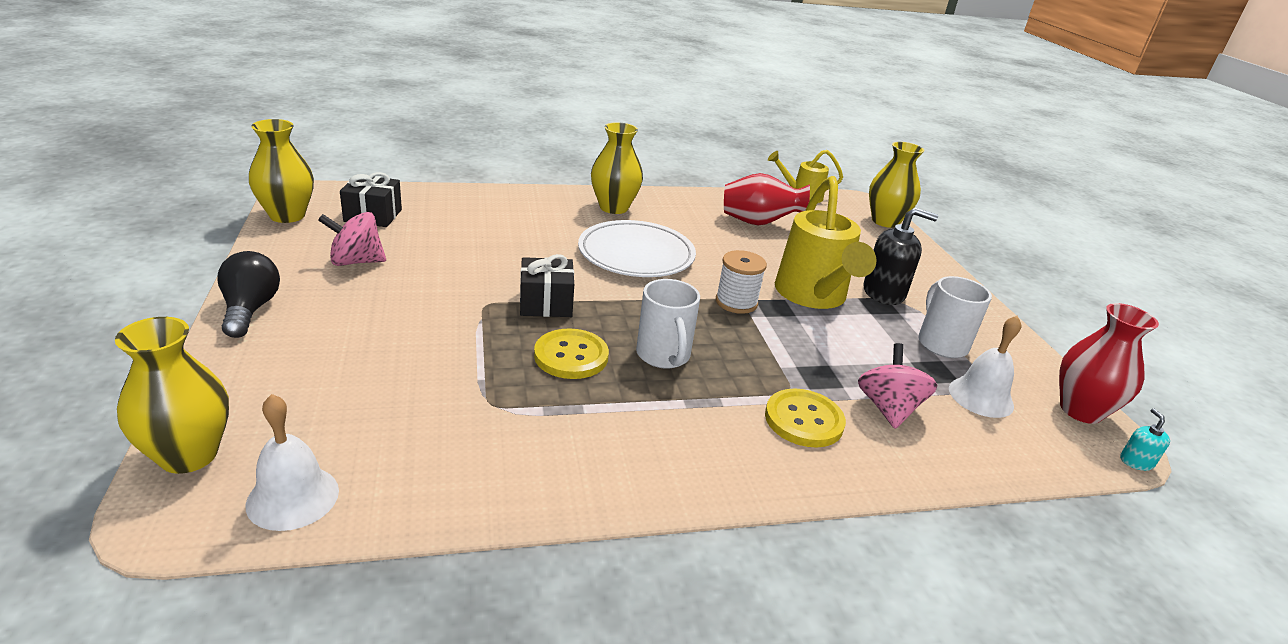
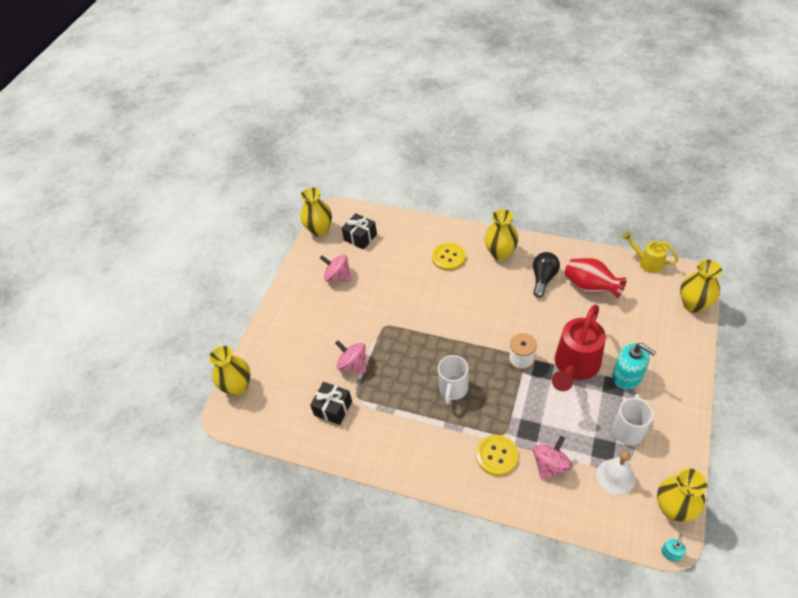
camera: 40 degrees right, 20 degrees up
black light bulb [217,251,280,338] -> black light bulb moved to [533,252,560,298]
white bell [246,394,339,531] -> none
black gift [520,254,574,317] -> black gift moved to [310,382,352,425]
yellow button [534,328,609,379] -> yellow button moved to [432,243,466,271]
white plate [578,220,696,277] -> none
yellow watering can [775,176,877,309] -> red watering can [552,305,606,391]
black soap dispenser [864,208,938,305] -> turquoise soap dispenser [612,343,656,389]
red vase [1059,303,1159,424] -> yellow vase [657,468,708,522]
none -> pink spinning top [335,340,366,373]

